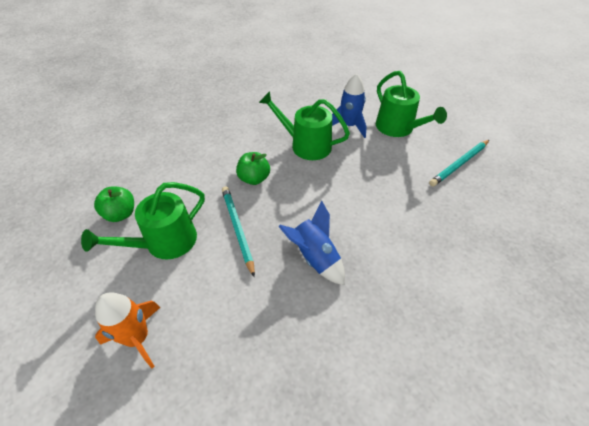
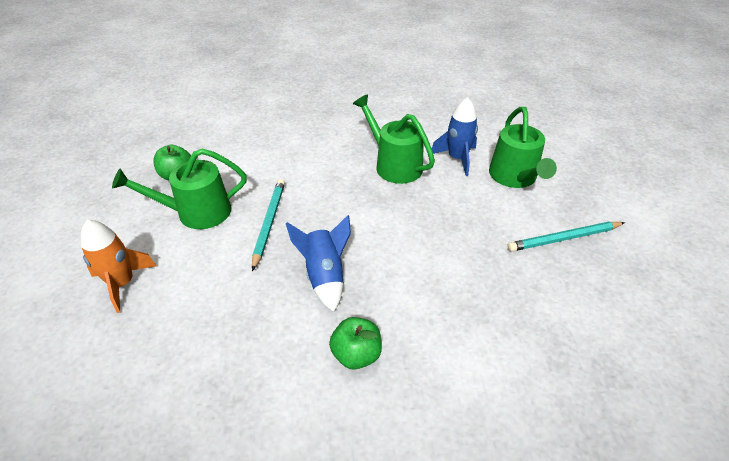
camera: 25 degrees right, 5 degrees down
green apple [236,152,270,185] -> green apple moved to [329,317,382,370]

